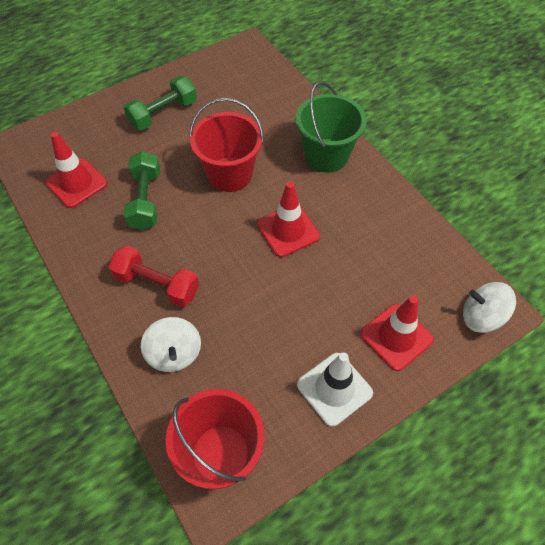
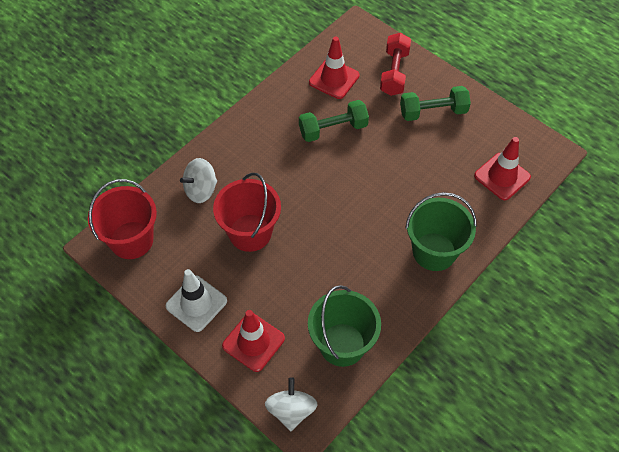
camera: 75 degrees right, 0 degrees up
red dumbbell [109,245,199,307] -> red dumbbell moved to [380,33,411,96]
green dumbbell [124,76,197,130] -> green dumbbell turned 45 degrees counterclockwise [400,86,471,121]
red bucket [189,98,264,192] -> red bucket moved to [213,173,281,252]
red traffic cone [257,182,320,257] -> red traffic cone moved to [474,137,531,200]
none -> green bucket [308,285,381,367]

